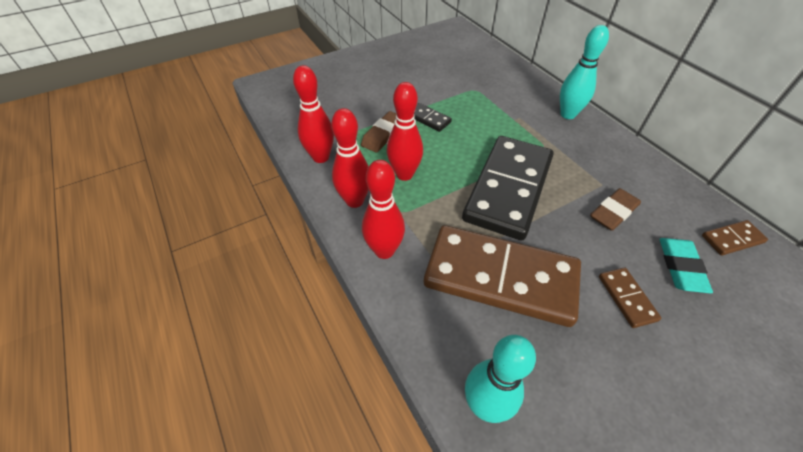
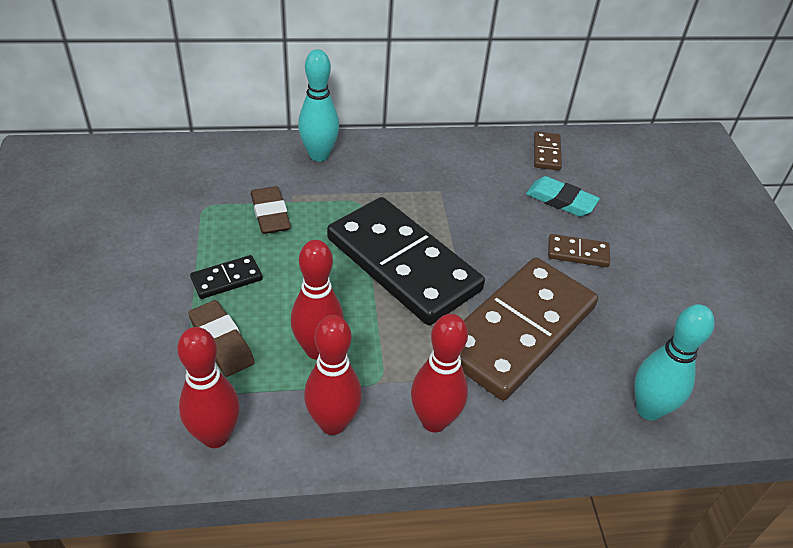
camera: 70 degrees left, 5 degrees down
brown eraser [590,188,641,231] -> brown eraser moved to [251,186,291,234]

